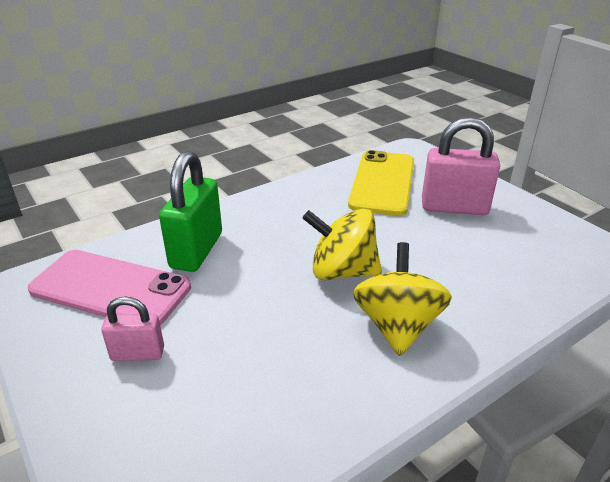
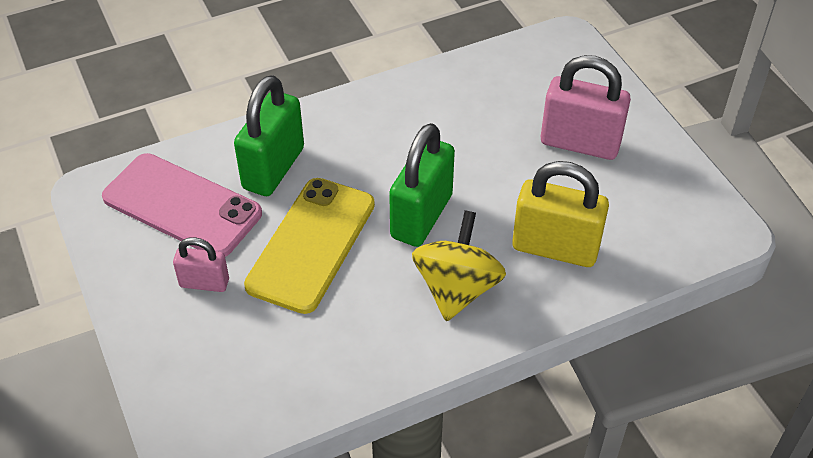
camera: 10 degrees right, 15 degrees up
yellow spinning top [302,209,382,280] -> green padlock [389,123,455,247]
yellow phone [348,150,414,216] -> yellow phone moved to [244,178,375,314]
none -> yellow padlock [512,161,609,267]

